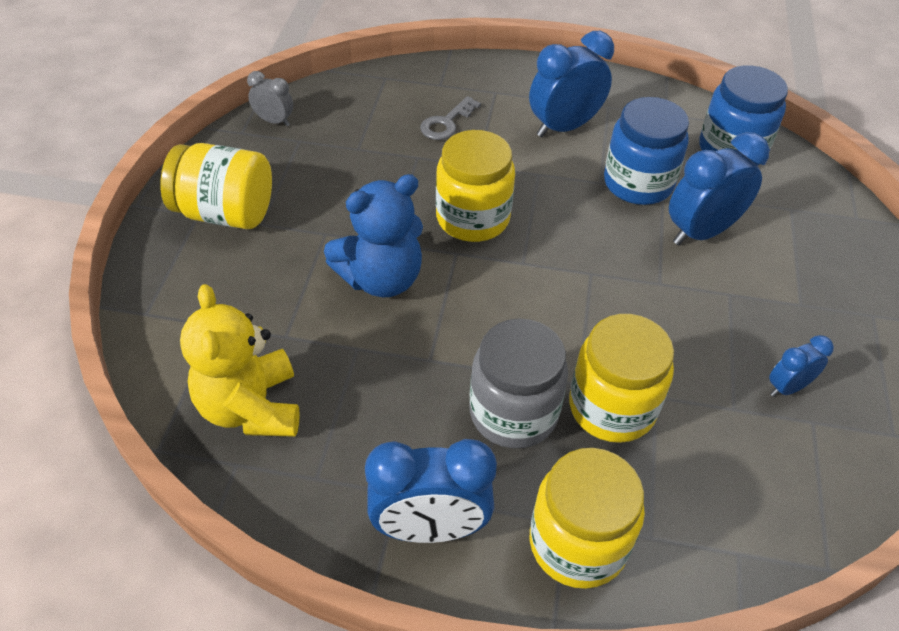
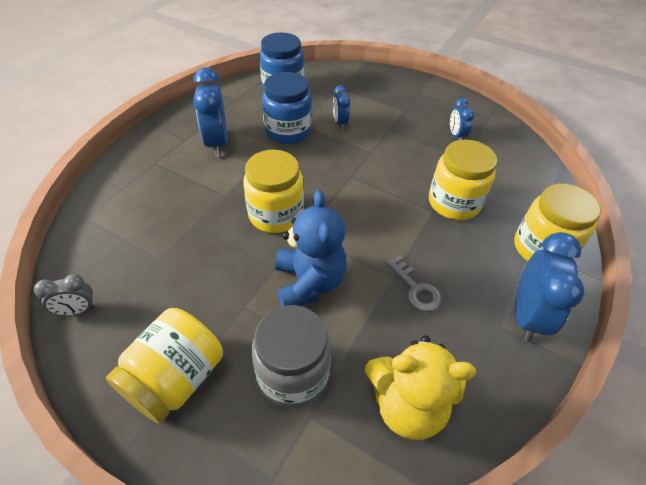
camera: 70 degrees left, 0 degrees up
grey clock [247,71,293,126] -> grey clock turned 150 degrees counterclockwise [34,274,96,316]
grey key [420,96,481,140] -> grey key moved to [386,255,442,312]
grey jar [469,318,568,448] -> grey jar moved to [252,305,332,408]
blue clock [669,132,769,245] -> blue clock [333,85,350,129], size x0.54

